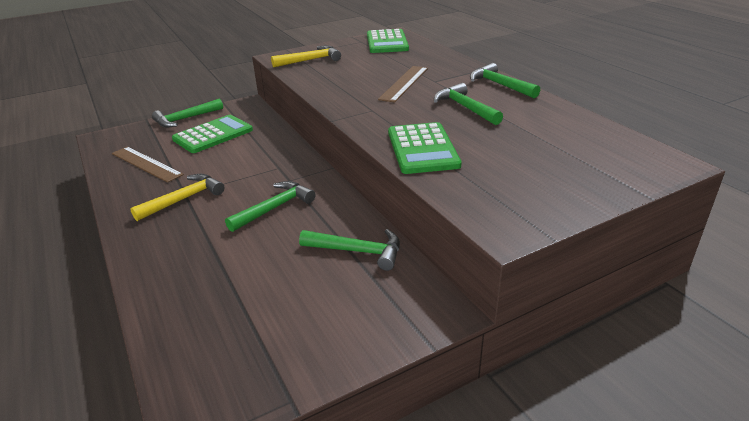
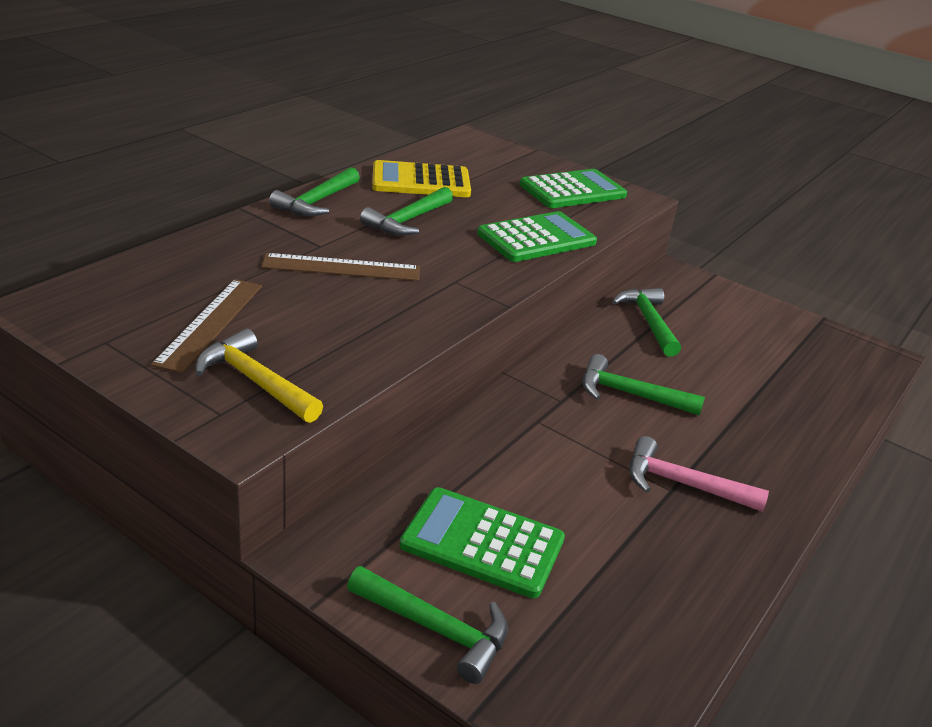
camera: 120 degrees left, 0 degrees up
brown ruler [112,147,184,183] -> brown ruler moved to [151,279,262,373]
yellow hammer [130,174,225,221] -> pink hammer [629,436,769,512]
green calculator [367,29,409,53] -> green calculator moved to [520,169,627,208]
none -> yellow calculator [372,160,471,197]

